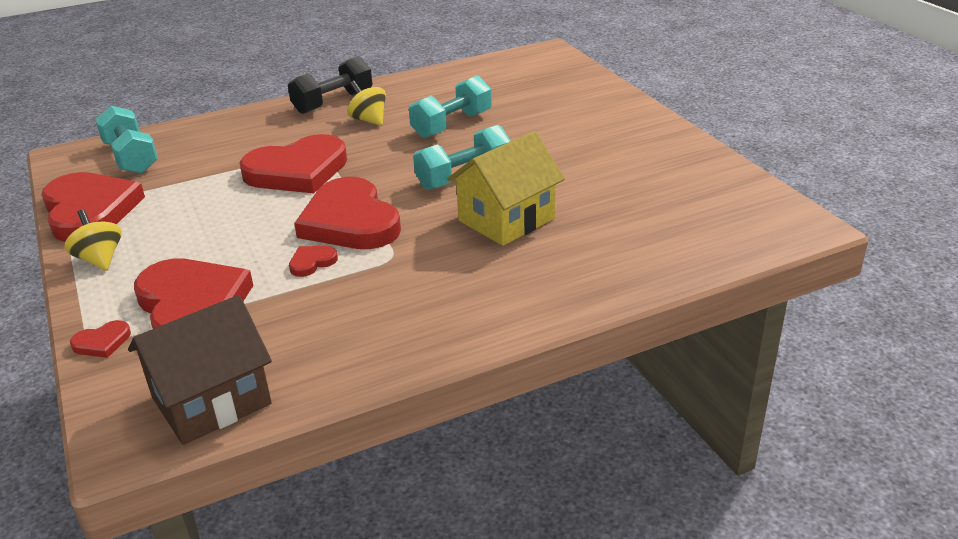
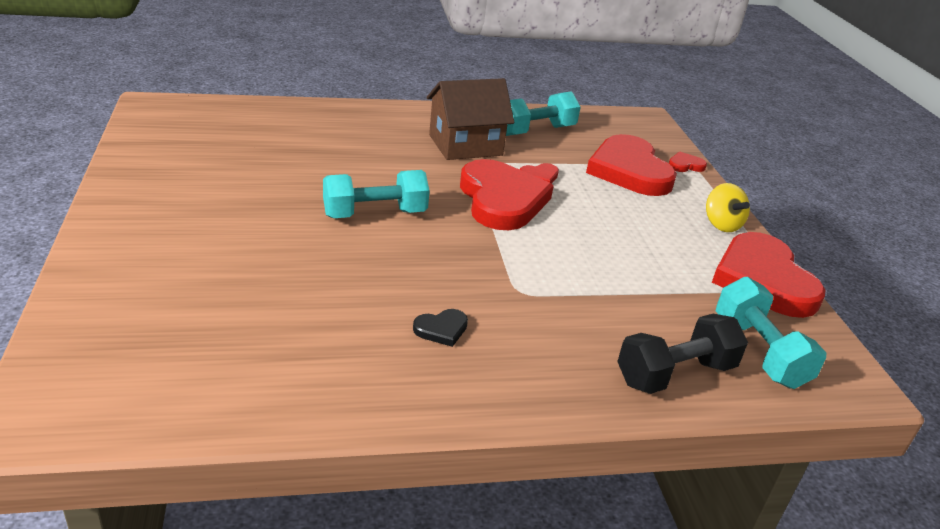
camera: 170 degrees left, 0 degrees up
brown house [128,295,272,445] -> brown house moved to [426,78,514,160]
red heart [240,134,347,193] -> none
black dumbbell [288,56,373,114] -> black dumbbell moved to [617,314,748,394]
yellow spinning top [347,81,386,126] -> black heart [413,309,468,347]
turquoise dumbbell [409,75,492,138] -> turquoise dumbbell moved to [506,91,581,136]
yellow house [447,131,565,246] -> none

